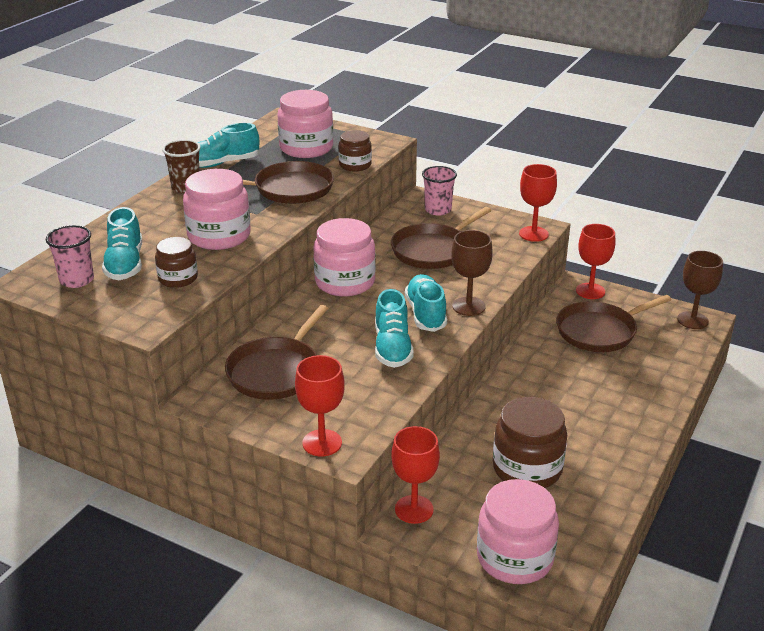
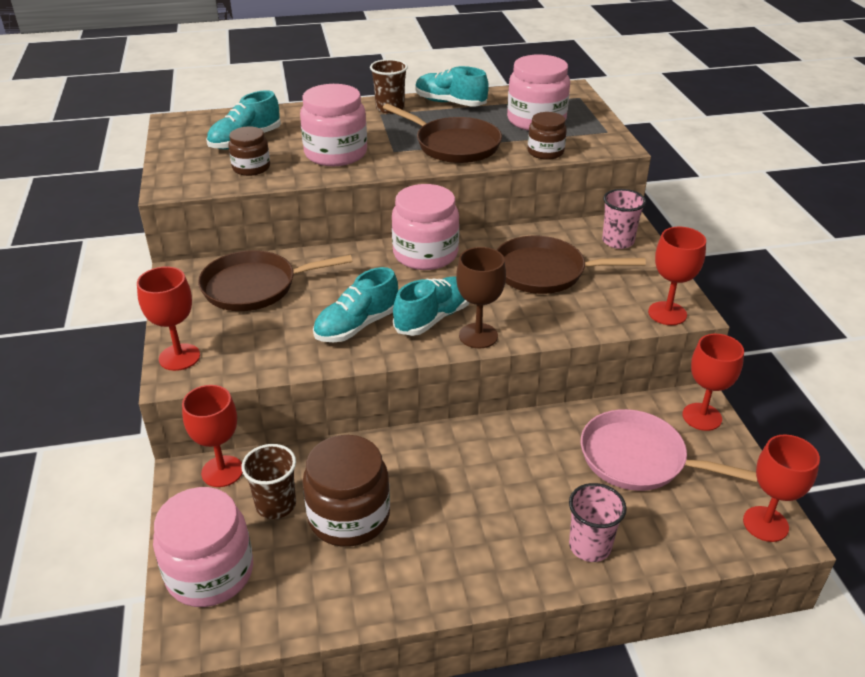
camera: 50 degrees right, 5 degrees up
pink cup [46,225,94,288] -> pink cup moved to [569,483,627,562]
brown pan [556,295,672,352] -> pink pan [581,409,757,491]
brown goblet [677,251,723,329] -> red goblet [743,434,820,542]
none -> brown cup [242,444,296,519]

